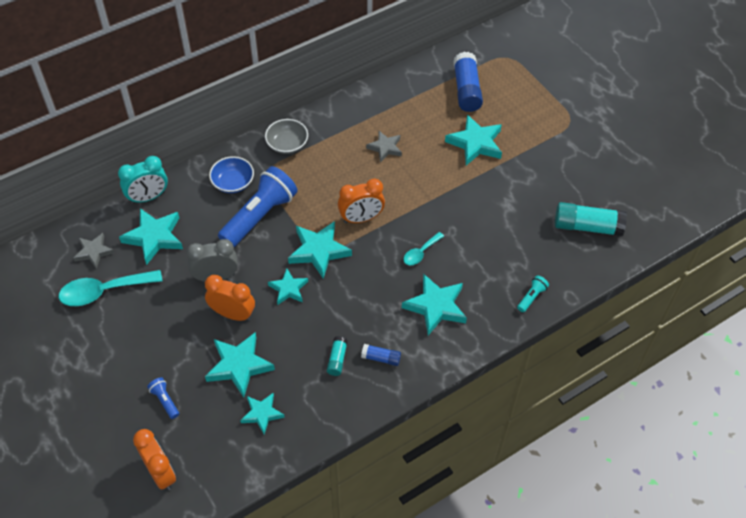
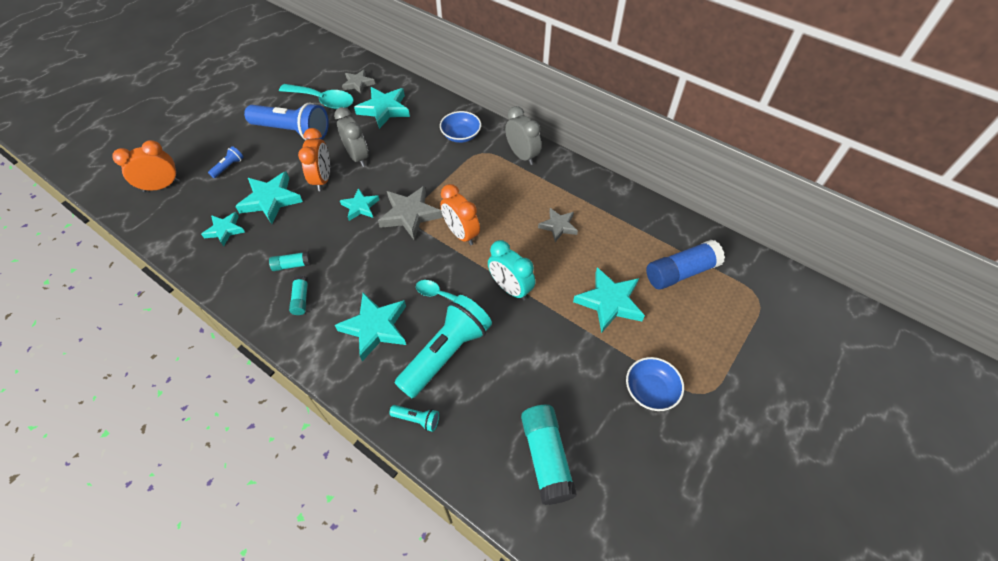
camera: 70 degrees right, 0 degrees up
turquoise spoon [58,270,163,306] -> turquoise spoon turned 150 degrees clockwise [279,84,354,109]
turquoise clock [118,156,168,204] -> turquoise clock moved to [488,240,535,300]
orange clock [133,429,176,490] -> orange clock turned 150 degrees counterclockwise [112,140,180,192]
blue flashlight [218,166,298,247] -> blue flashlight moved to [244,103,329,140]
grey bowl [265,119,308,154] -> grey clock [505,106,541,165]
turquoise star [288,221,352,279] -> grey star [378,186,443,240]
blue glue stick [361,344,401,366] -> turquoise glue stick [289,275,308,315]
none -> turquoise flashlight [395,295,492,398]
none -> blue bowl [626,357,684,411]

